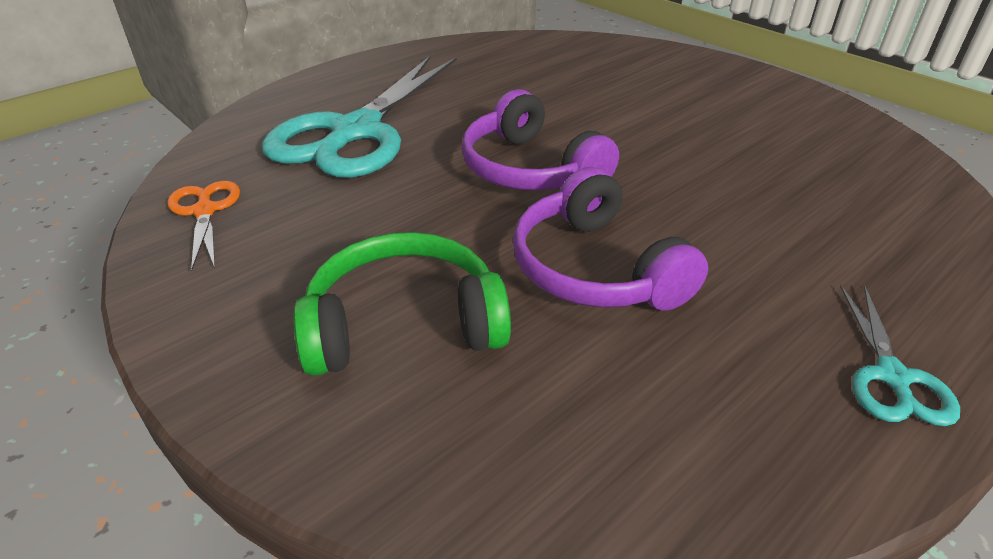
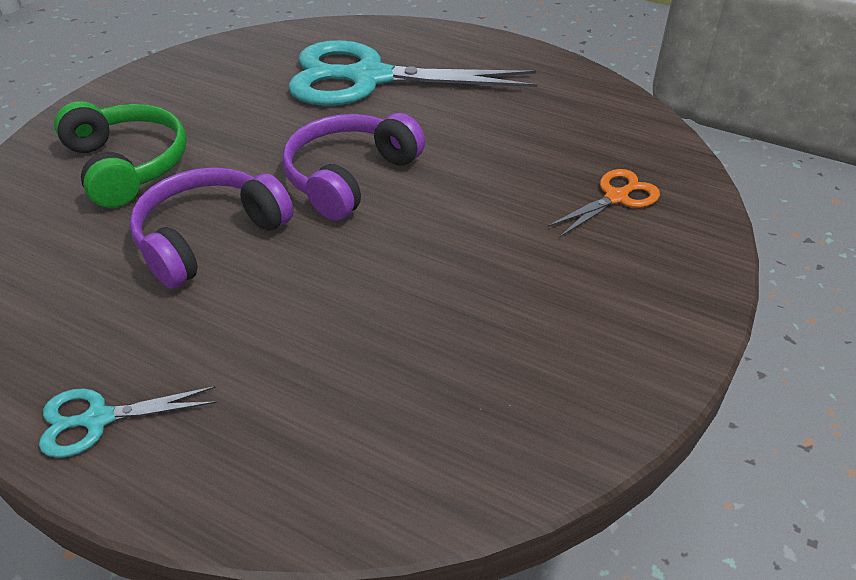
camera: 70 degrees right, 5 degrees up
orange scissors [167,181,240,271] -> orange scissors moved to [547,169,660,238]

